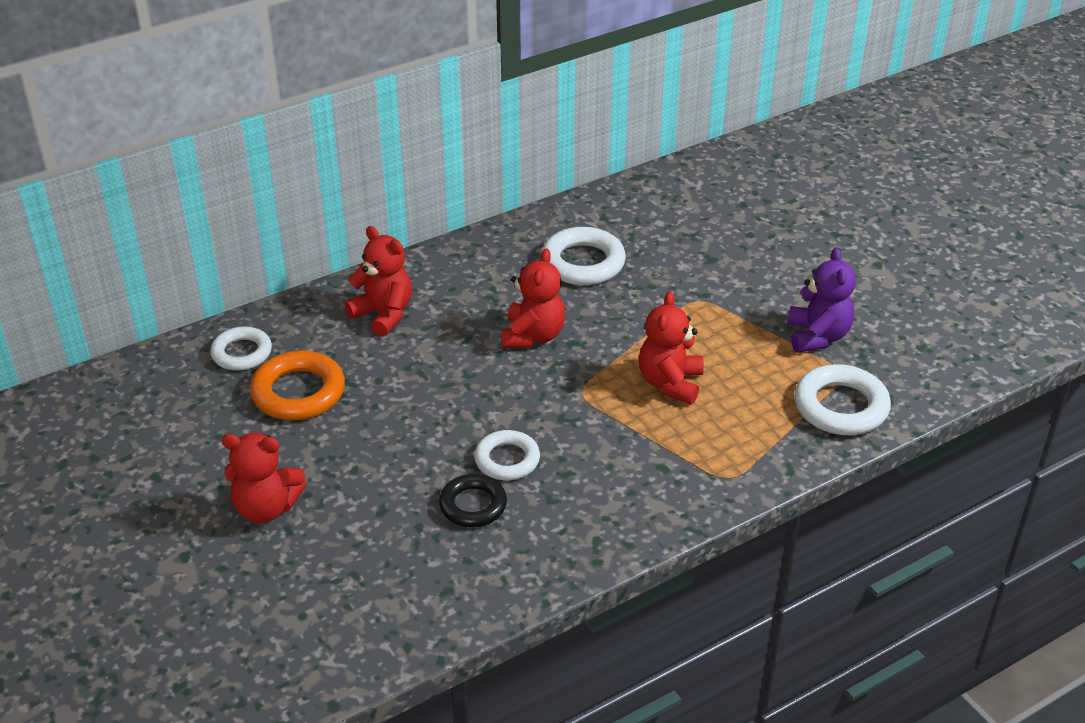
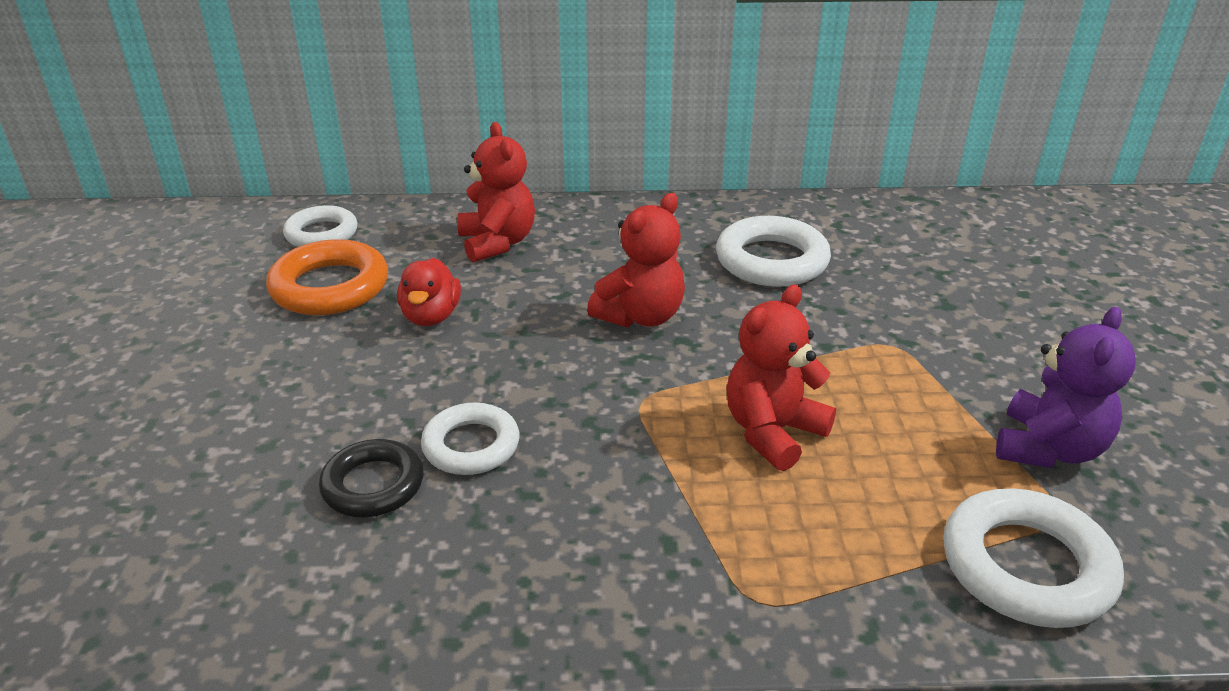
camera: 30 degrees right, 5 degrees down
red teddy bear [222,433,307,523] -> none
none -> red duck [397,258,461,326]

